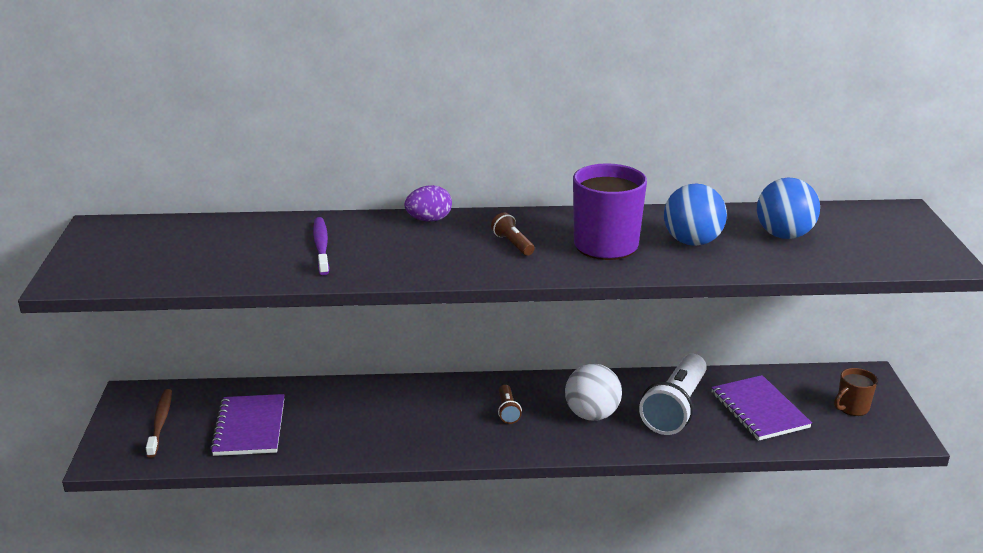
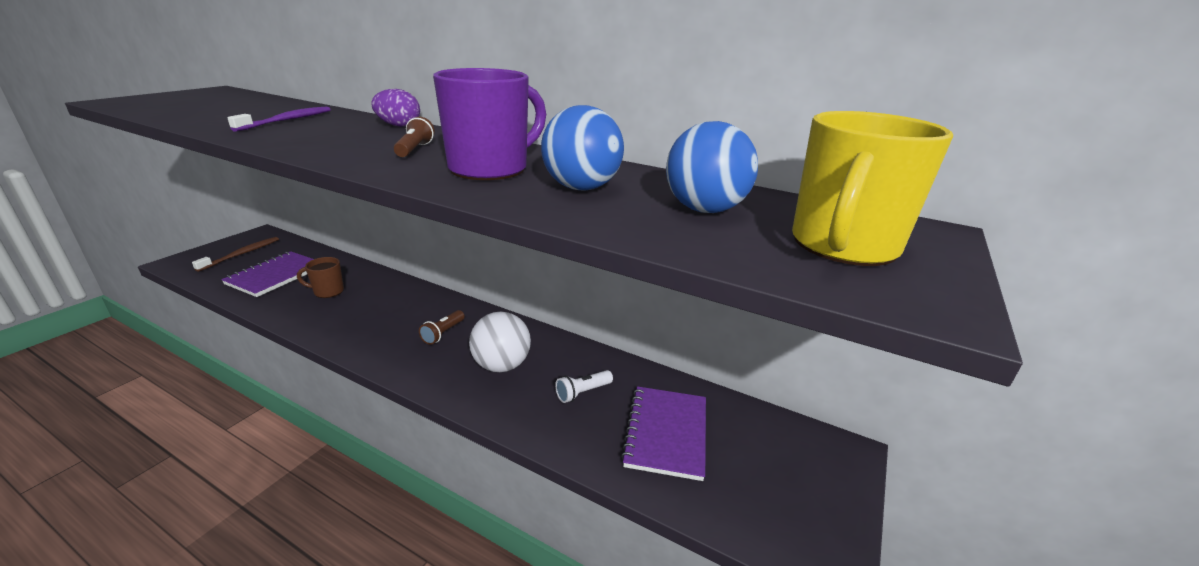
camera: 30 degrees right, 0 degrees up
white flashlight [639,354,707,435] -> white flashlight [555,370,613,403], size x0.45
brown mug [834,368,877,416] -> brown mug moved to [297,257,344,298]
none -> yellow mug [792,111,953,266]

